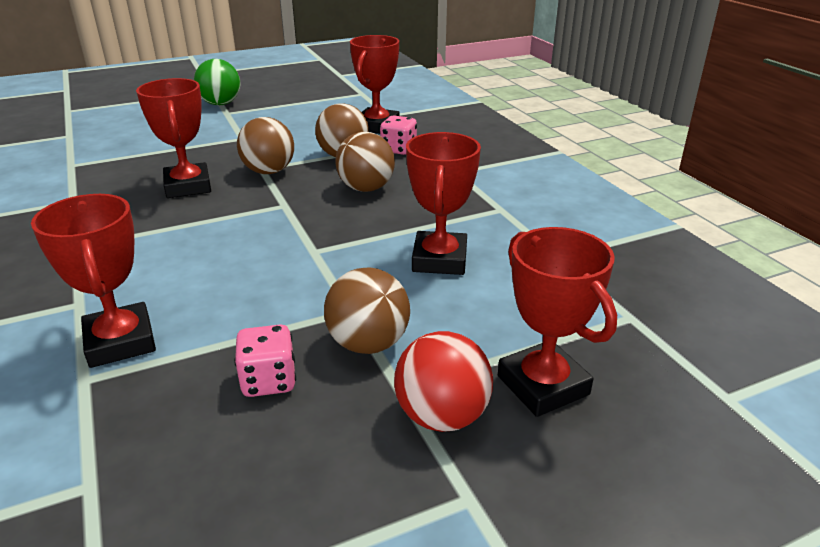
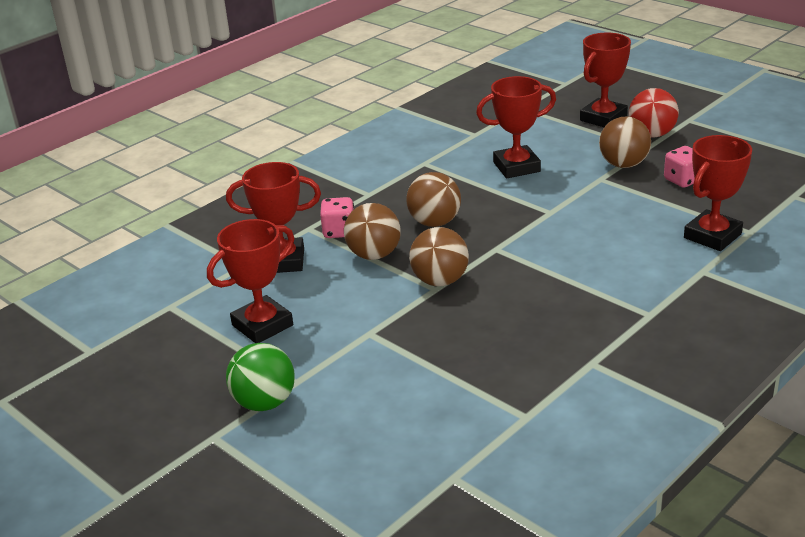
camera: 110 degrees left, 0 degrees up
red trophy [136,78,211,198] -> red trophy moved to [207,219,294,343]

